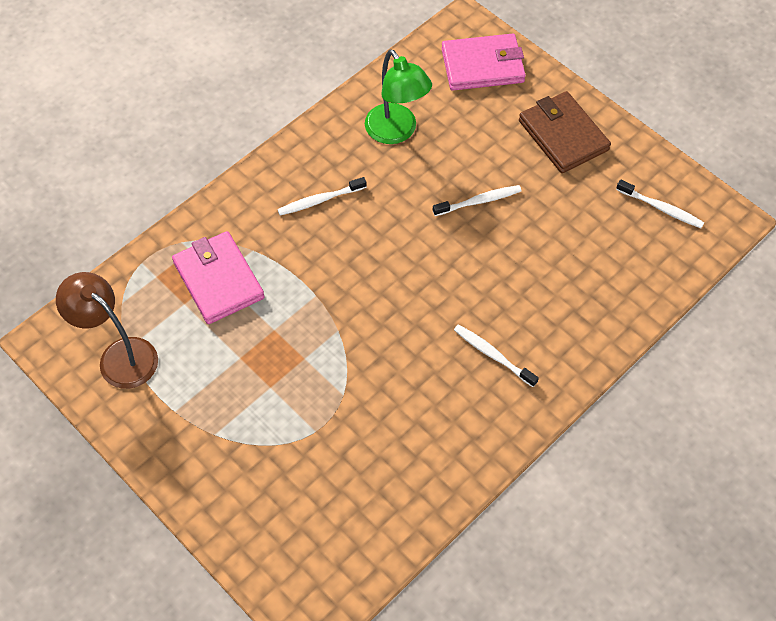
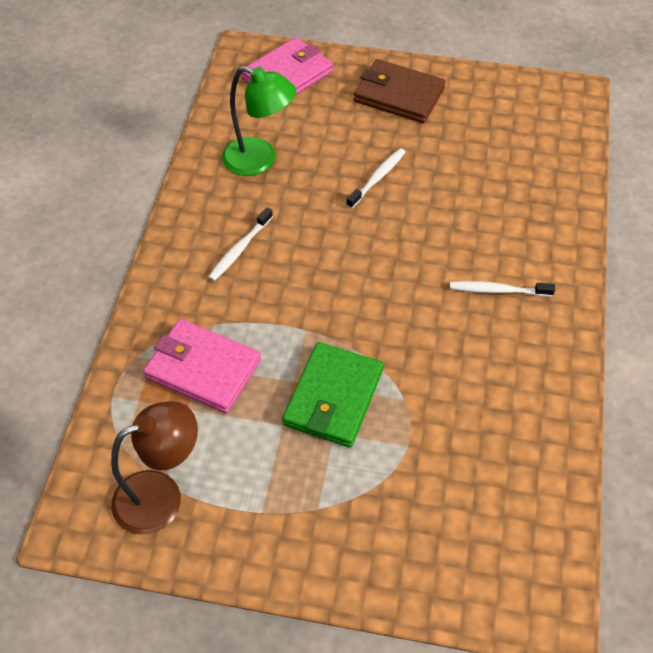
camera: 35 degrees left, 5 degrees down
brown lamp [56,272,158,389] -> brown lamp turned 150 degrees clockwise [111,401,198,535]
white toothbrush [616,180,704,228] -> none
none -> green wallet [282,342,383,448]

